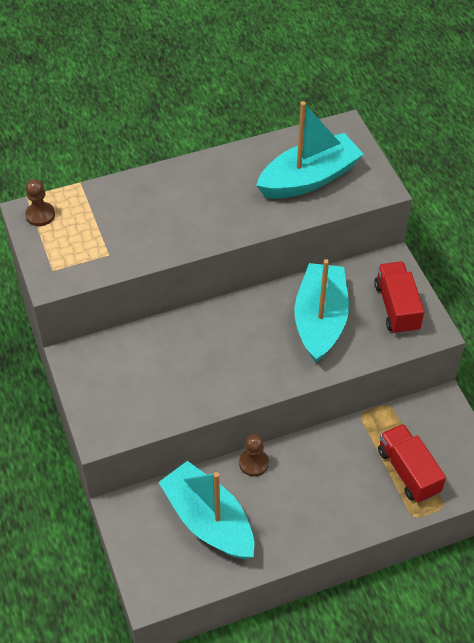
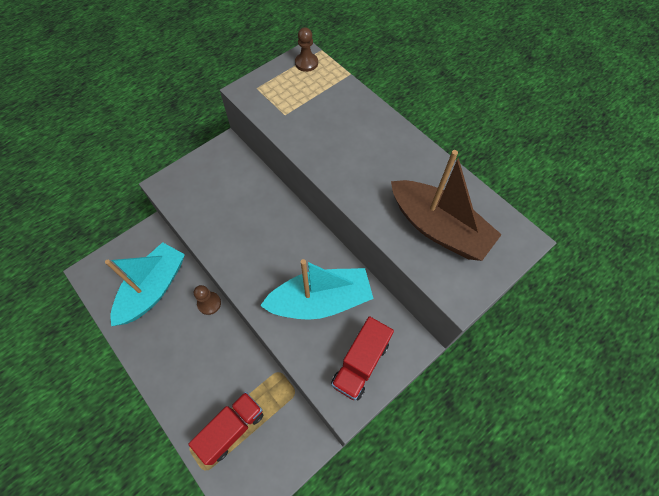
camera: 70 degrees right, 10 degrees up
turquoise boat [256,101,364,199] -> brown boat [391,150,502,261]
red truck [374,262,424,335] -> red truck turned 150 degrees clockwise [331,316,394,400]

